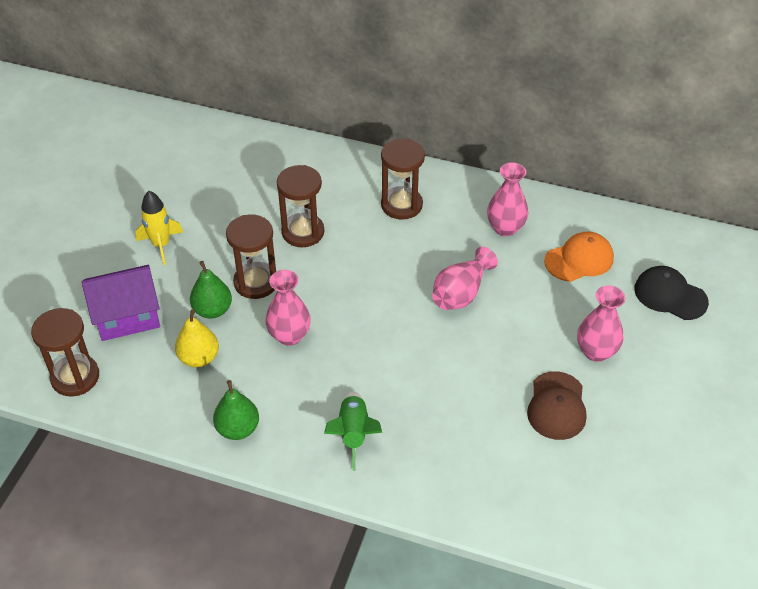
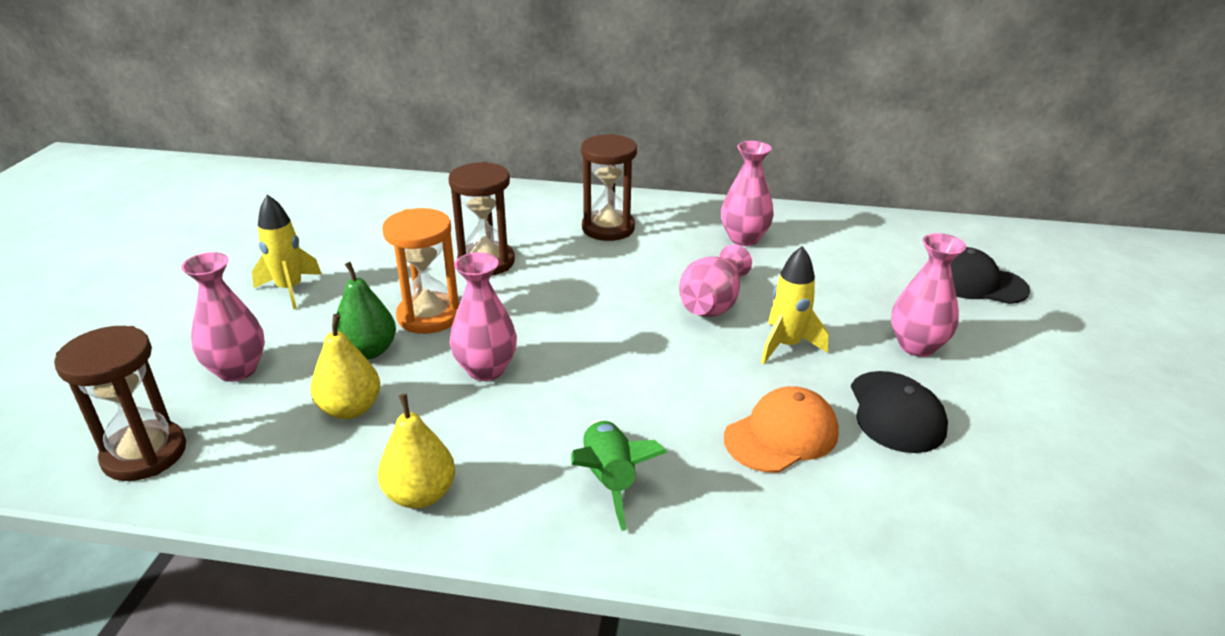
camera: 10 degrees left, 15 degrees down
purple house [82,265,160,341] -> pink vase [181,252,265,382]
green pear [213,380,259,440] -> yellow pear [378,394,455,509]
brown hourglass [226,214,276,299] -> orange hourglass [382,208,459,334]
brown cap [527,371,587,440] -> black cap [851,371,948,453]
orange cap [544,232,614,282] -> orange cap moved to [724,386,839,473]
none -> yellow rocket [761,246,828,364]

